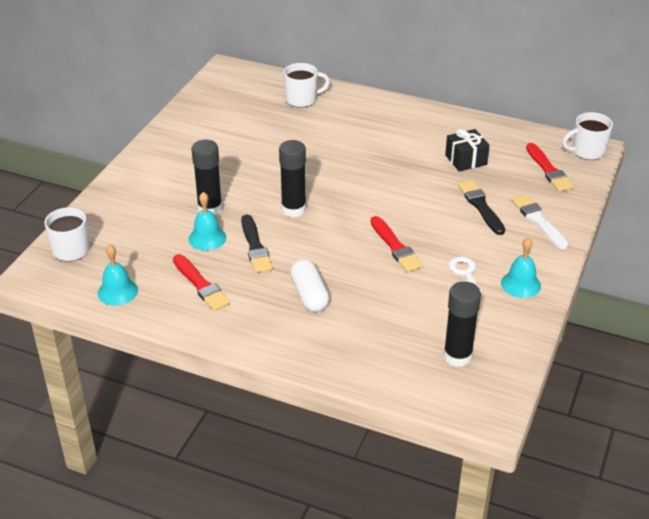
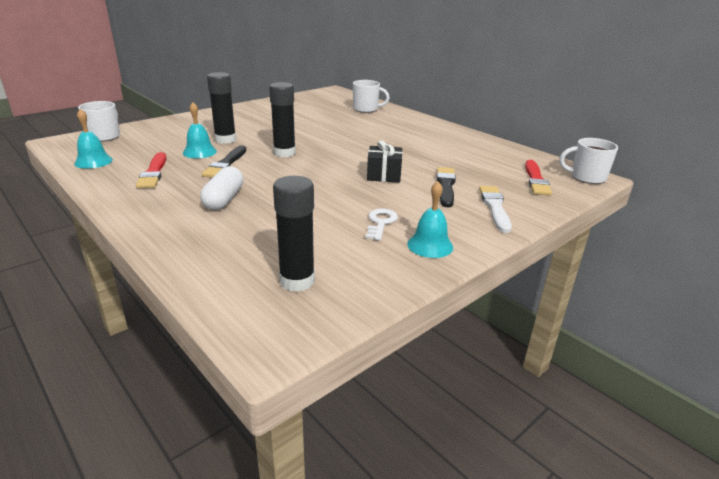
camera: 25 degrees right, 10 degrees down
red brush [370,216,423,272] -> none
black gift [445,129,490,171] -> black gift moved to [367,140,403,183]

